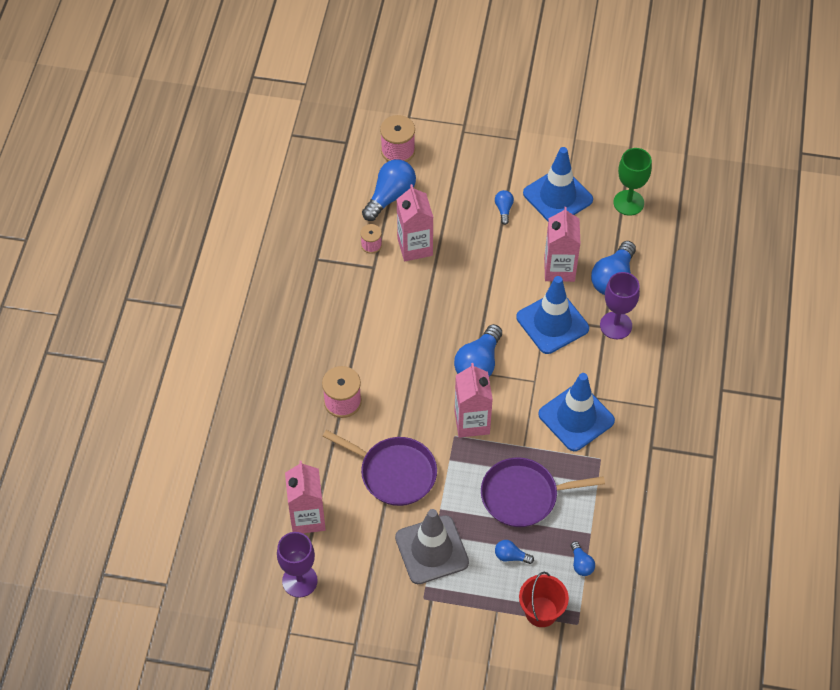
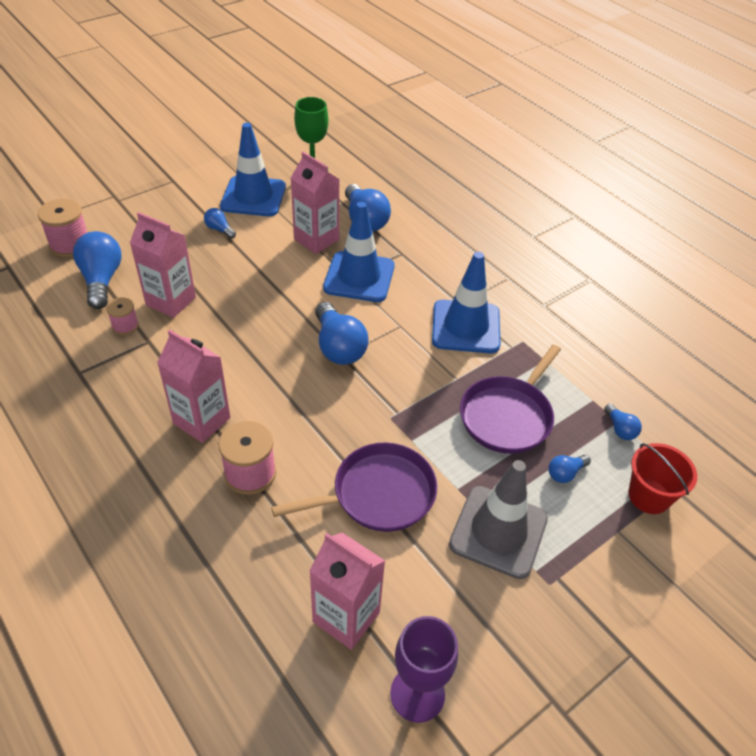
camera: 50 degrees left, 10 degrees down
pink carton [454,363,493,438] -> pink carton moved to [157,330,230,443]
blue light bulb [571,541,595,576] -> blue light bulb turned 45 degrees clockwise [604,404,642,440]
purple goblet [600,272,640,339] -> none

